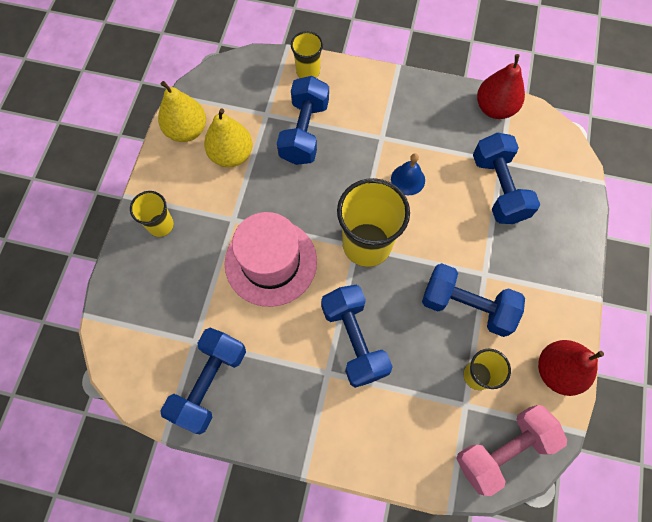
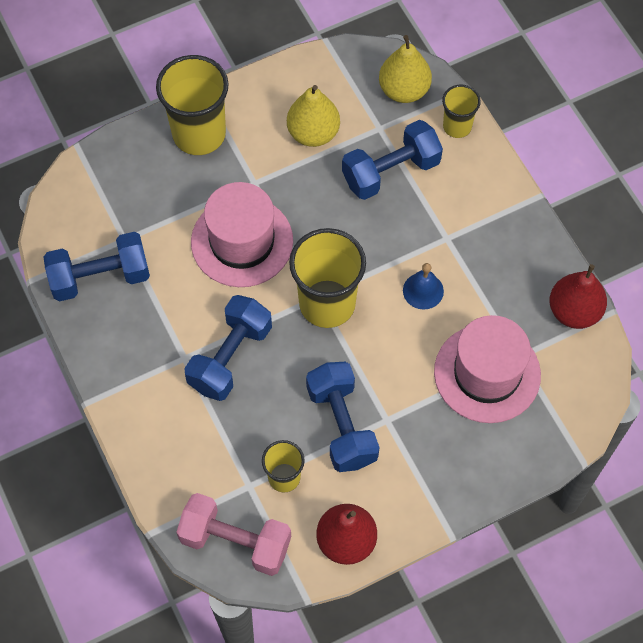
camera: 50 degrees right, 5 degrees down
yellow cup [130,191,174,237] -> yellow cup [156,55,229,155], size x1.84
yellow pear [158,81,206,142] -> yellow pear moved to [379,35,432,103]
blue dumbbell [473,132,540,224] -> pink hat [434,315,541,423]

